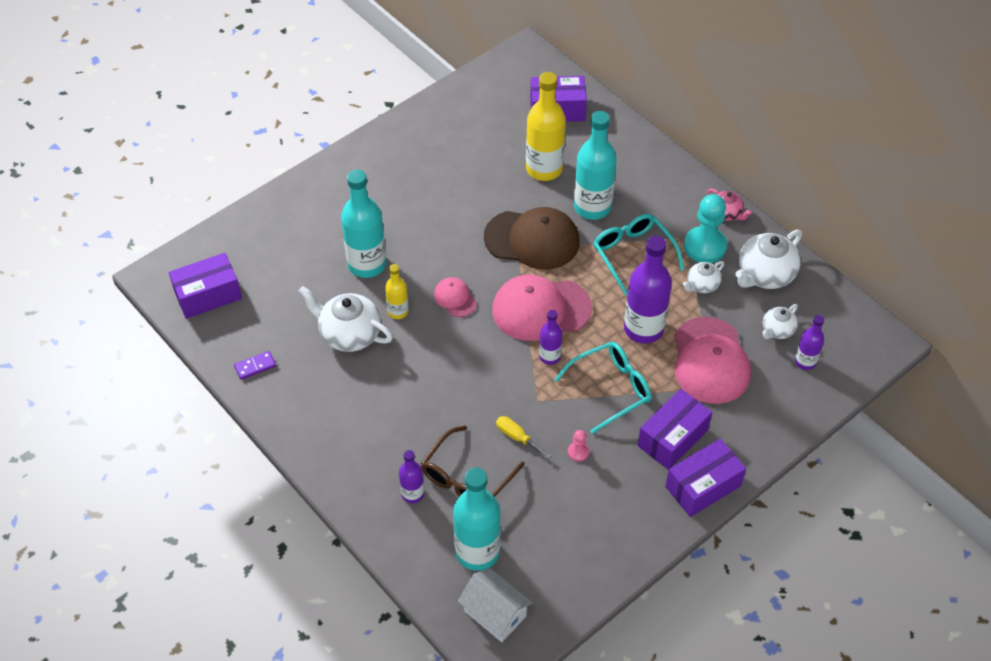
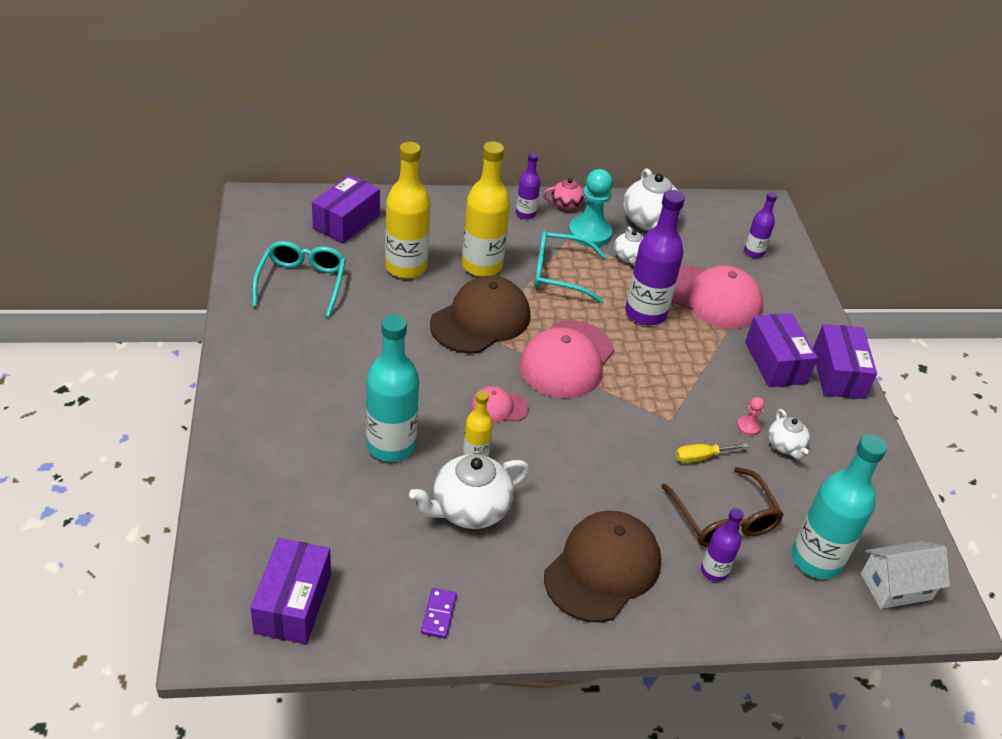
camera: 60 degrees left, 10 degrees down
purple bottle [539,310,562,365] -> purple bottle moved to [516,153,540,219]
turquoise glasses [554,342,652,434] -> turquoise glasses moved to [252,241,346,317]
turquoise bottle [574,111,617,220] -> yellow bottle [462,142,510,277]
white teapot [762,304,798,339] -> white teapot moved to [768,409,810,460]
none -> brown cap [544,511,661,623]

